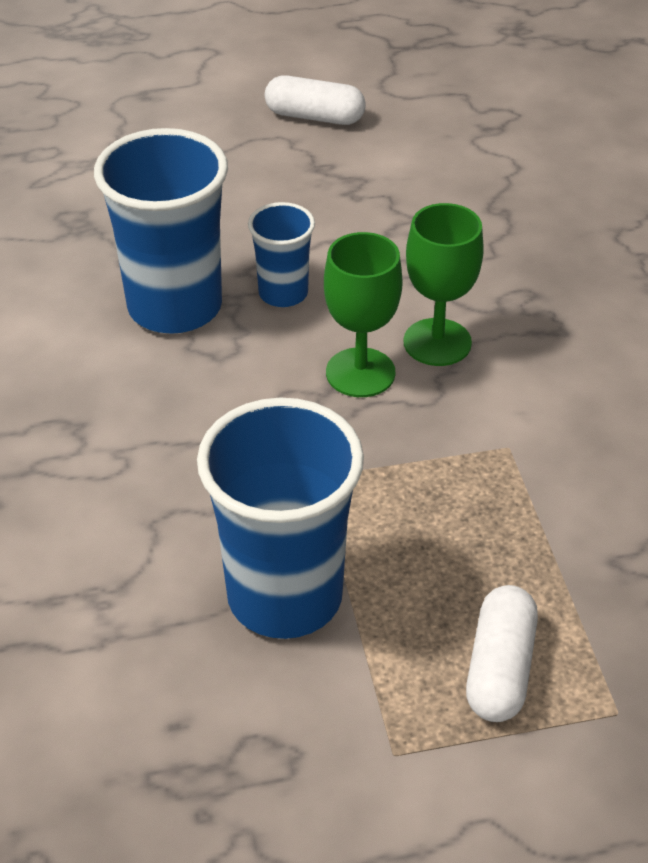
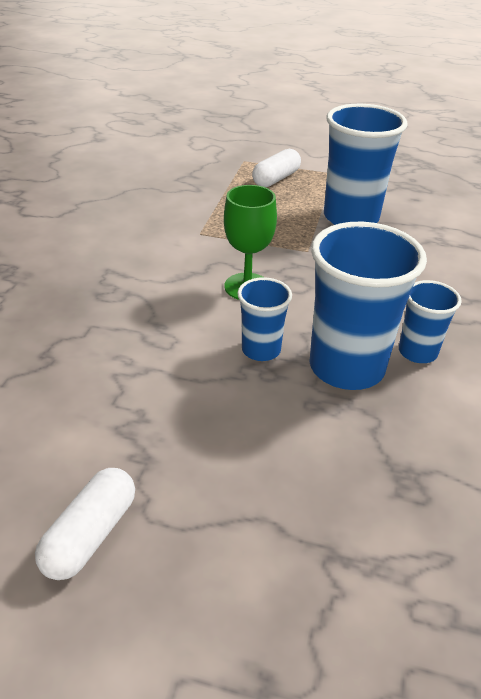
camera: 155 degrees left, 5 degrees down
white capsule [265,75,366,125] -> white capsule turned 75 degrees clockwise [35,468,135,580]
green goblet [403,203,484,366] -> none
none -> blue cup [399,280,462,363]

